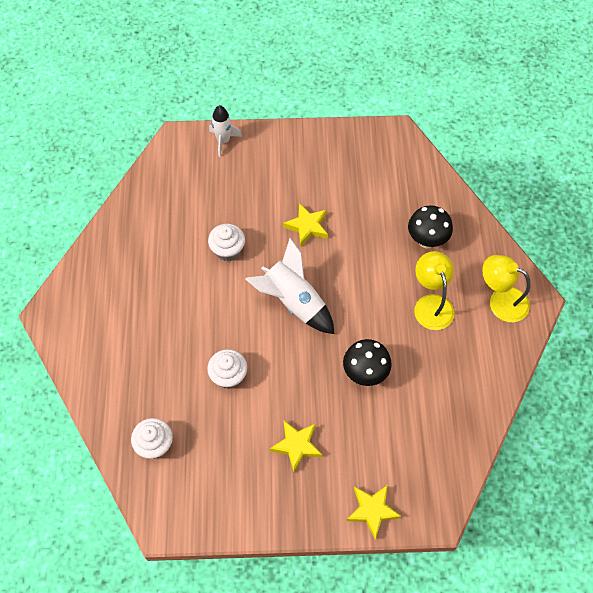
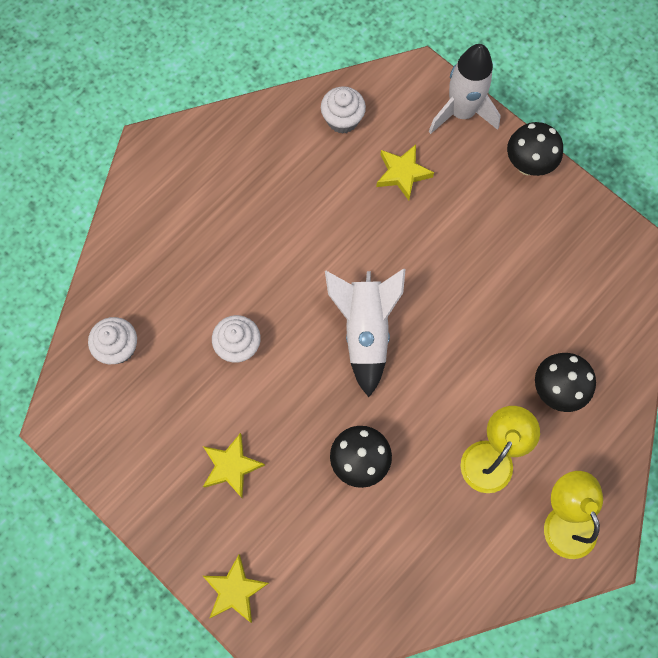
camera: 45 degrees right, 10 degrees up
white cupcake [208,224,245,261] -> white cupcake moved to [321,86,366,134]
white rocket [209,105,242,157] -> white rocket [429,44,501,134], size x1.59
yellow star [283,203,328,246] -> yellow star moved to [376,144,434,200]
none -> black mushroom [507,122,563,176]

